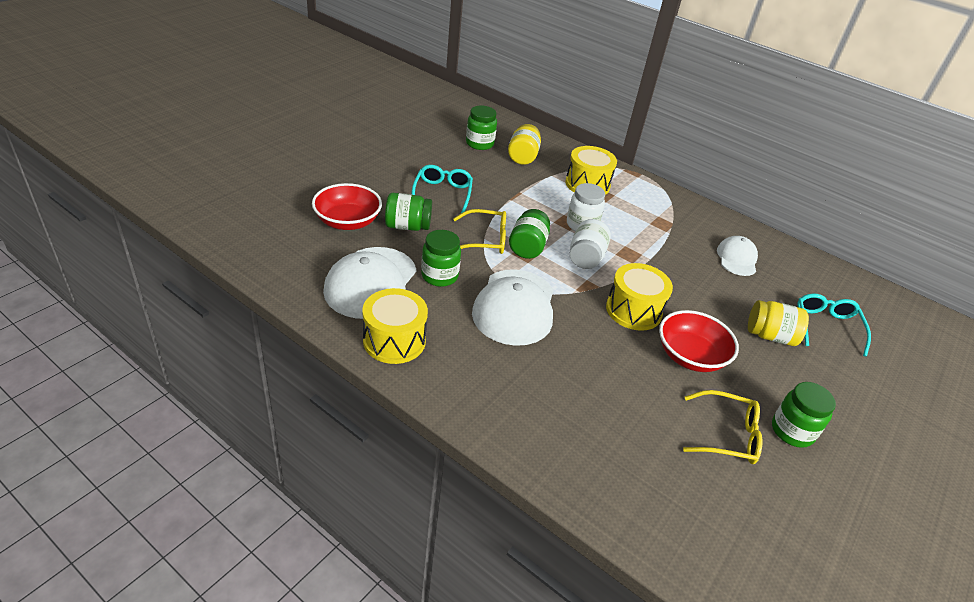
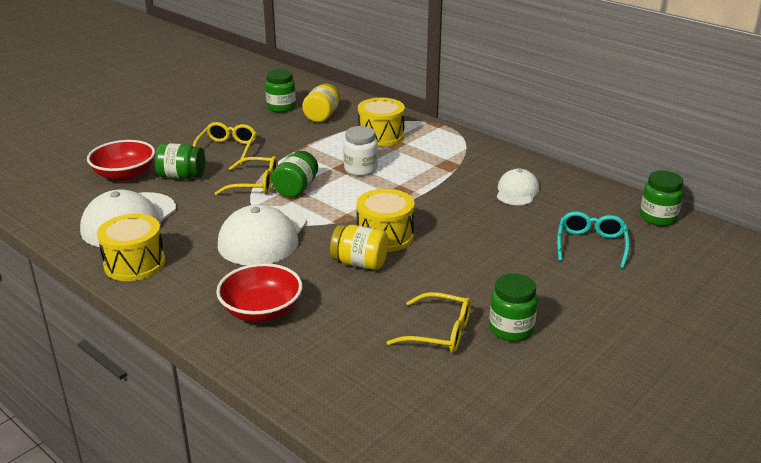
camera: 10 degrees right, 10 degrees down
turquoise glasses [412,165,473,213] -> yellow glasses [193,122,256,165]
green jar [421,230,461,287] -> green jar moved to [640,171,684,226]
white jar [570,219,611,269] -> none
red bowl [659,310,739,372] -> red bowl moved to [216,263,302,322]
yellow jar [748,300,809,346] -> yellow jar moved to [330,225,388,270]

